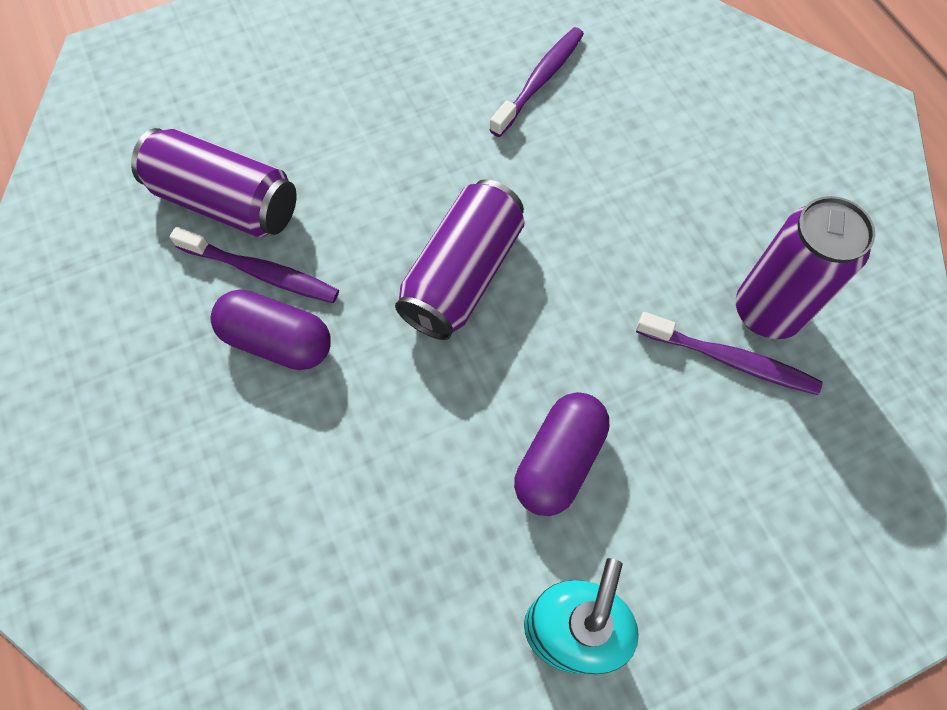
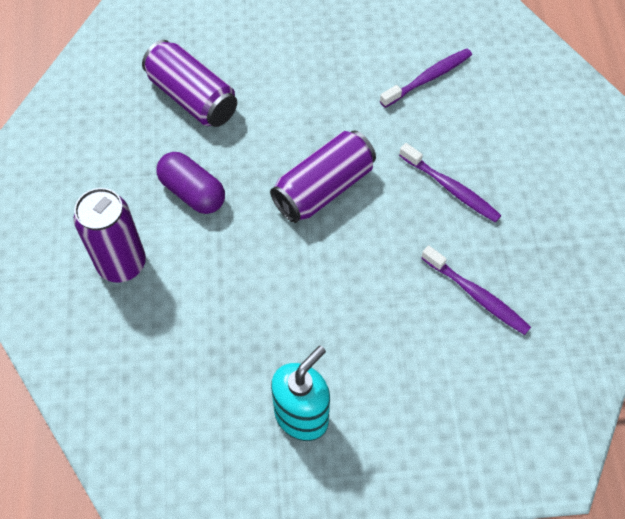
camera: 20 degrees right, 5 degrees down
purple toothbrush [170,227,339,303] -> purple toothbrush moved to [399,143,502,223]
purple capsule [514,392,609,516] -> none
purple can [736,196,875,339] -> purple can moved to [74,188,146,283]

